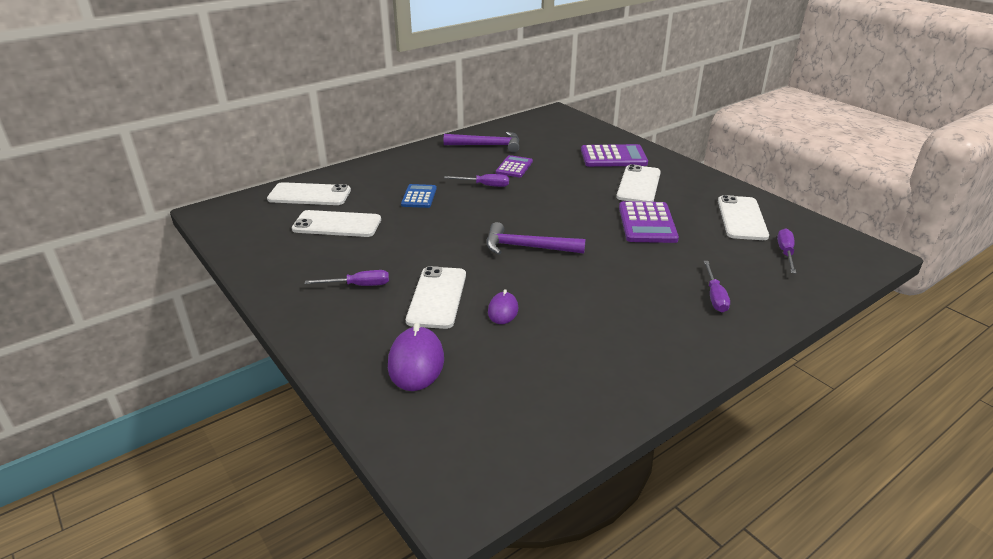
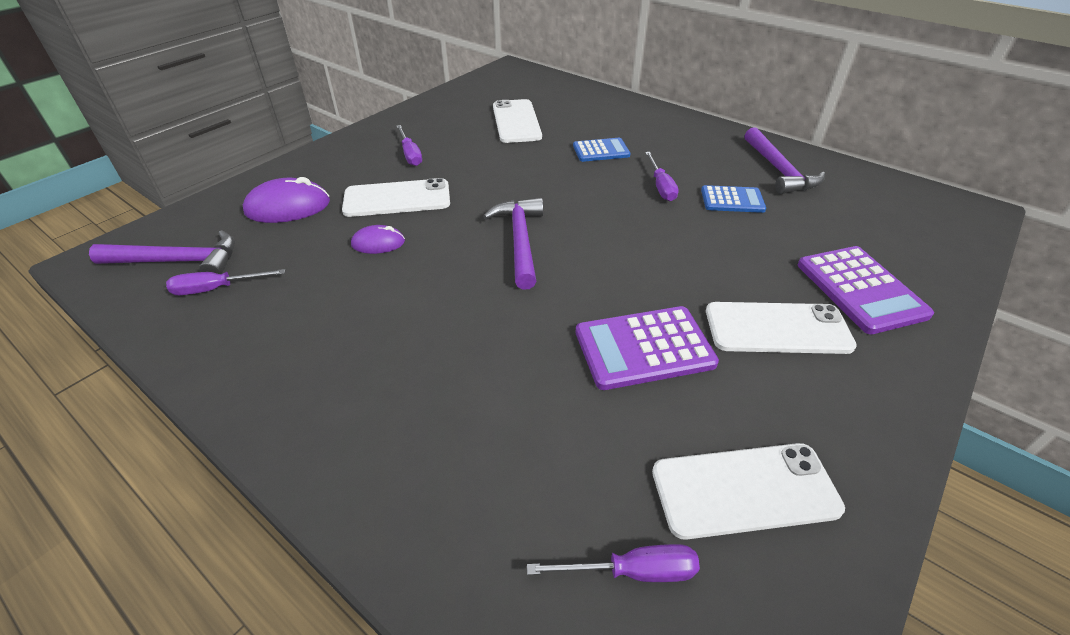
camera: 75 degrees right, 10 degrees up
white phone [267,182,351,205] -> none
purple calculator [496,155,533,177] -> blue calculator [701,185,766,213]
purple screwdriver [704,261,730,312] -> purple screwdriver moved to [166,269,285,295]
none -> purple hammer [89,230,235,274]

